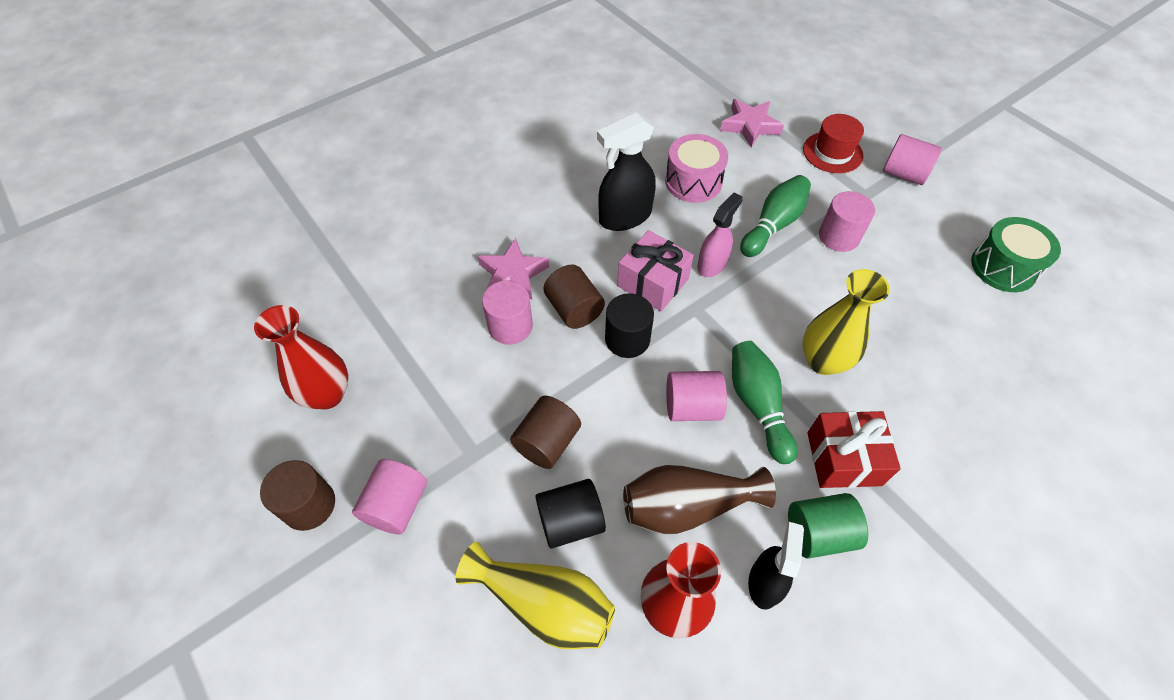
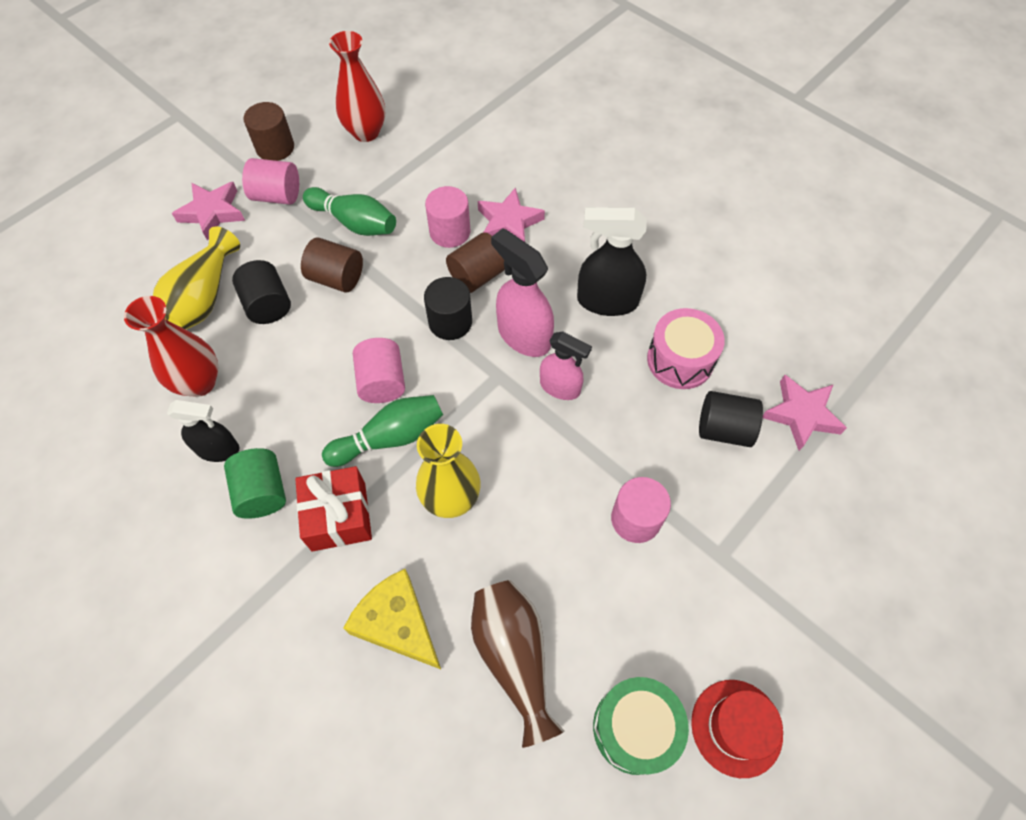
camera: 80 degrees right, 5 degrees up
black spray bottle [597,112,656,231] -> black spray bottle turned 45 degrees counterclockwise [577,207,647,316]
pink gift [617,230,694,311] -> pink spray bottle [491,228,554,357]
brown vase [623,465,776,535] -> brown vase moved to [471,580,564,748]
green bowling pin [740,175,811,257] -> green bowling pin moved to [303,187,396,236]
red hat [803,114,864,173] -> red hat moved to [691,680,783,778]
pink cylinder [883,134,942,185] -> none
none -> pink star [172,182,245,241]
none -> yellow cheese [343,569,441,669]
none -> black cylinder [699,391,763,447]

